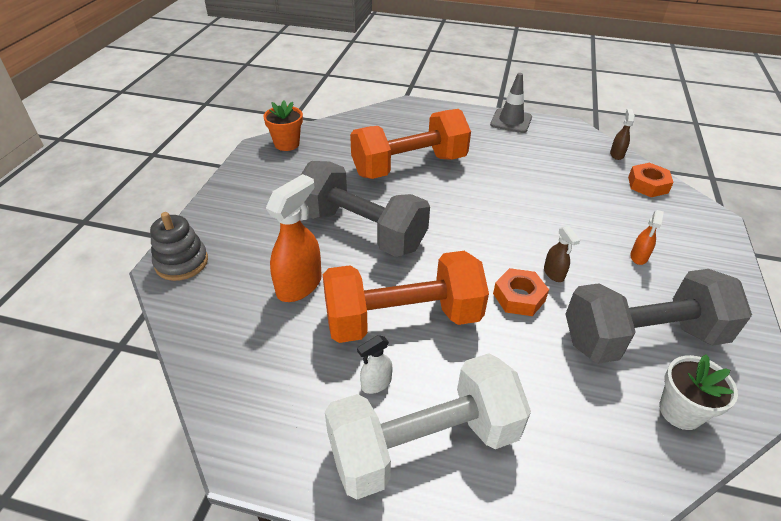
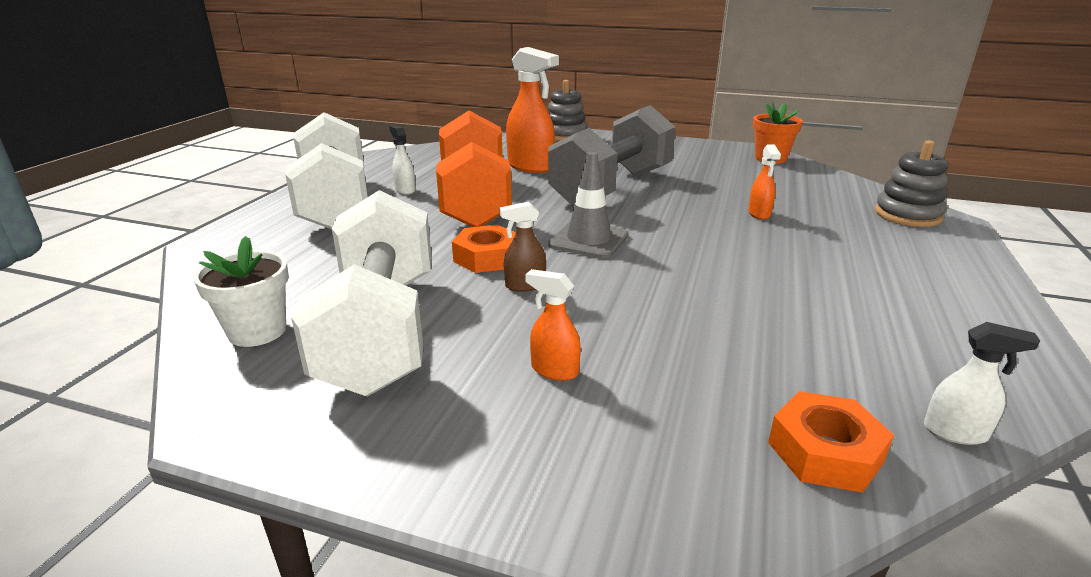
camera: 95 degrees right, 15 degrees down
orange dumbbell [350,109,471,179] -> orange spray bottle [748,145,781,220]
grey traffic cone [490,73,532,133] -> grey traffic cone moved to [548,152,629,259]
grey dumbbell [565,269,752,364] -> white dumbbell [291,190,432,396]
brown spray bottle [610,109,635,160] -> white spray bottle [924,322,1040,445]
none -> grey stacking toy [875,140,948,227]

